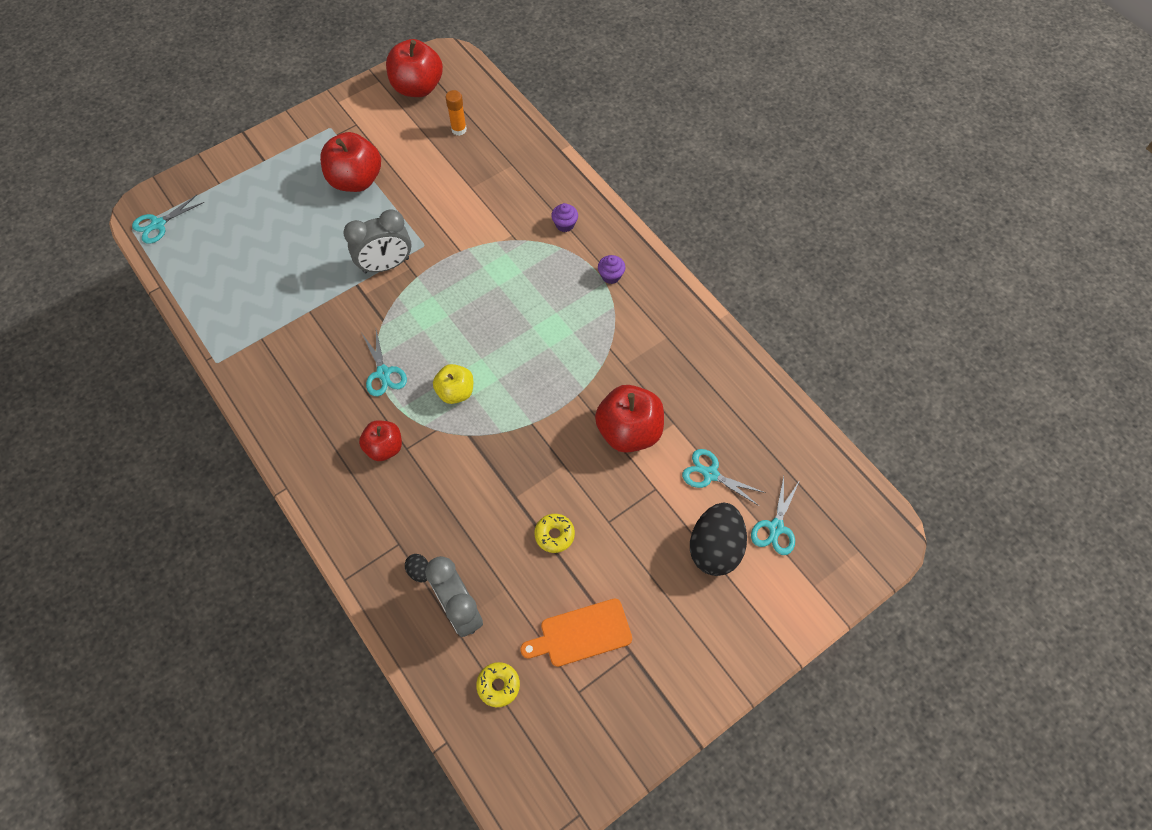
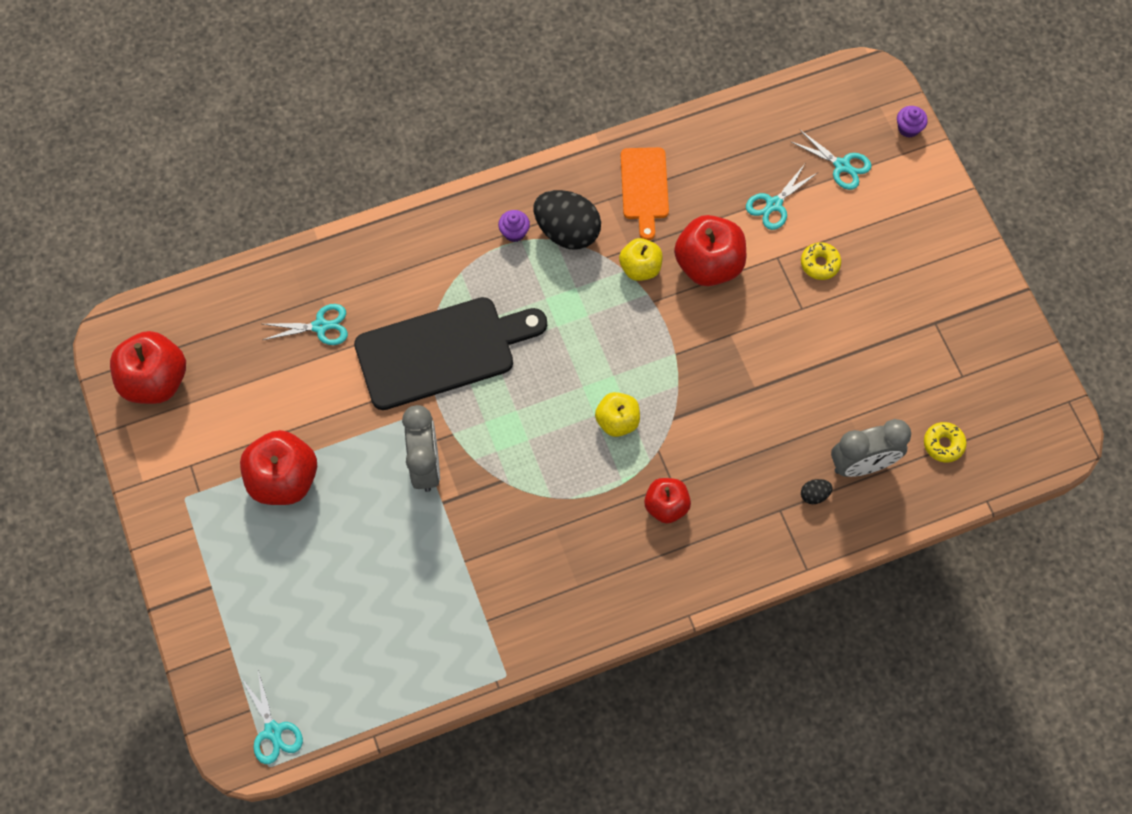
camera: 75 degrees left, 5 degrees up
turquoise scissors [362,330,407,396] -> turquoise scissors moved to [263,304,348,345]
orange glue stick [446,90,467,136] -> none
orange cutting board [520,599,632,667] -> orange cutting board moved to [621,147,669,240]
yellow donut [535,514,575,553] -> yellow donut moved to [801,242,841,280]
purple cupcake [551,203,578,232] -> purple cupcake moved to [897,106,928,138]
black egg [690,503,747,576] -> black egg moved to [534,190,601,250]
none -> black cutting board [354,297,547,410]
none -> yellow apple [619,238,663,281]

